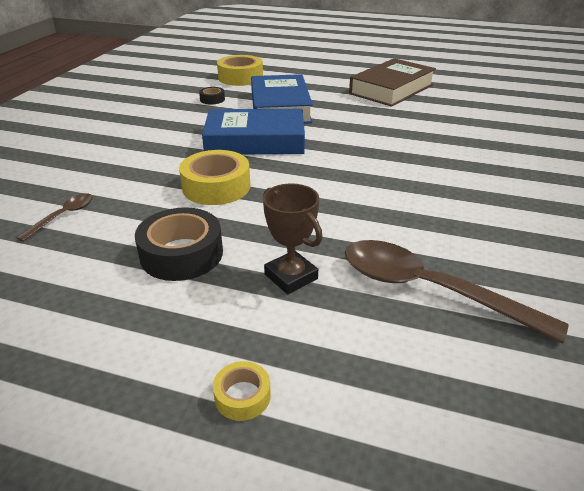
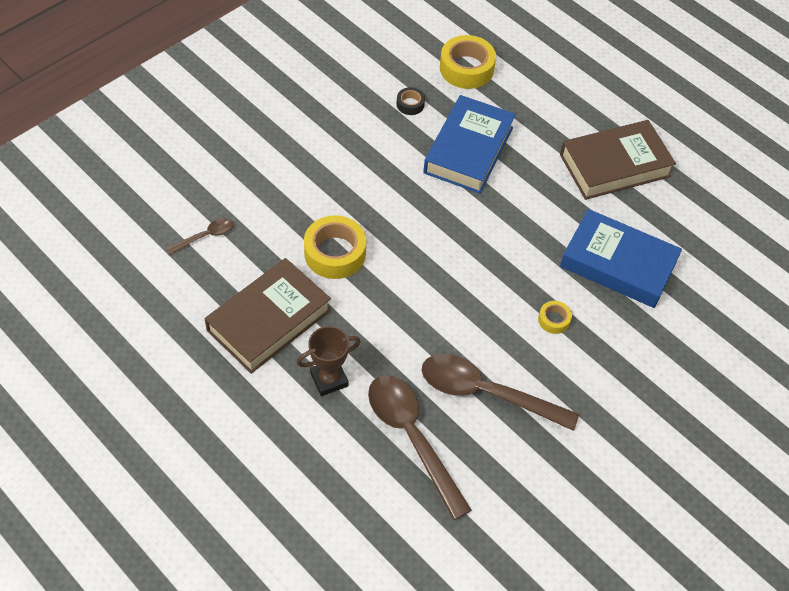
camera: 25 degrees right, 20 degrees up
black tape [135,207,223,281] -> brown book [205,258,331,374]
blue book [202,109,305,154] -> blue book moved to [560,209,682,308]
yellow tape [213,361,271,421] -> yellow tape moved to [538,301,572,334]
brown trophy [263,183,323,294] -> brown trophy turned 75 degrees clockwise [297,326,361,396]
none -> brown spoon [422,354,579,431]

